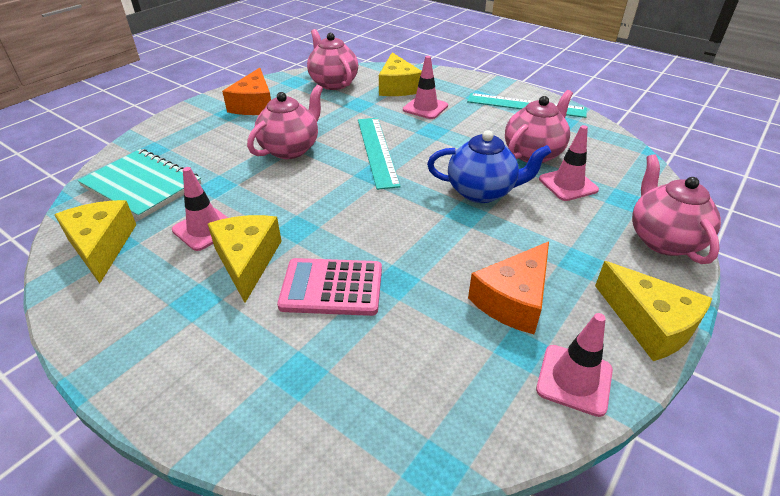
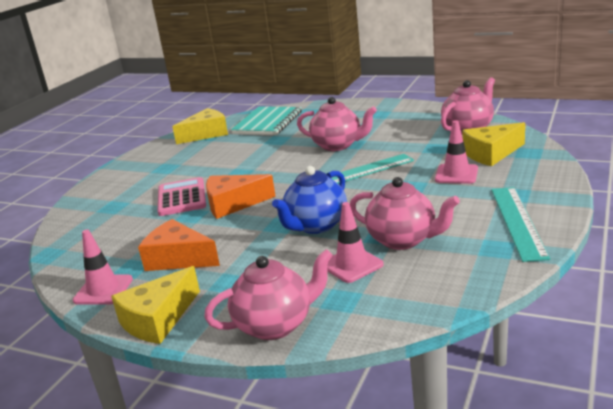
camera: 80 degrees right, 15 degrees down
pink traffic cone [172,167,228,251] -> none
yellow cheese [208,215,281,303] -> none
orange cheese [222,68,271,115] -> orange cheese moved to [206,174,276,219]
blue teapot [427,130,551,203] -> blue teapot turned 45 degrees clockwise [272,166,347,234]

